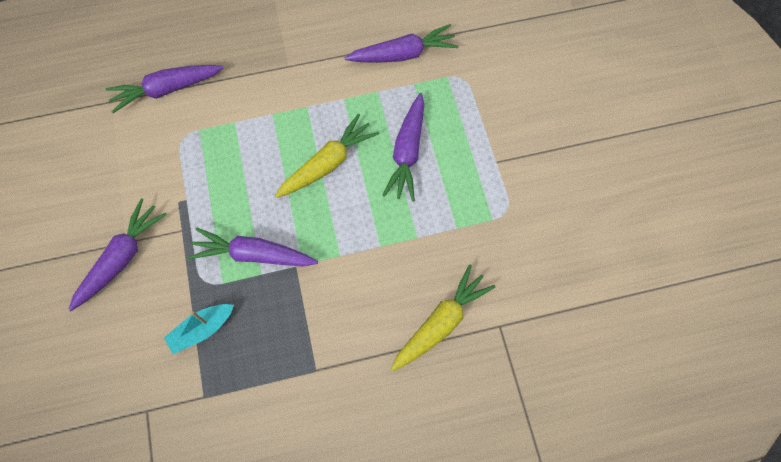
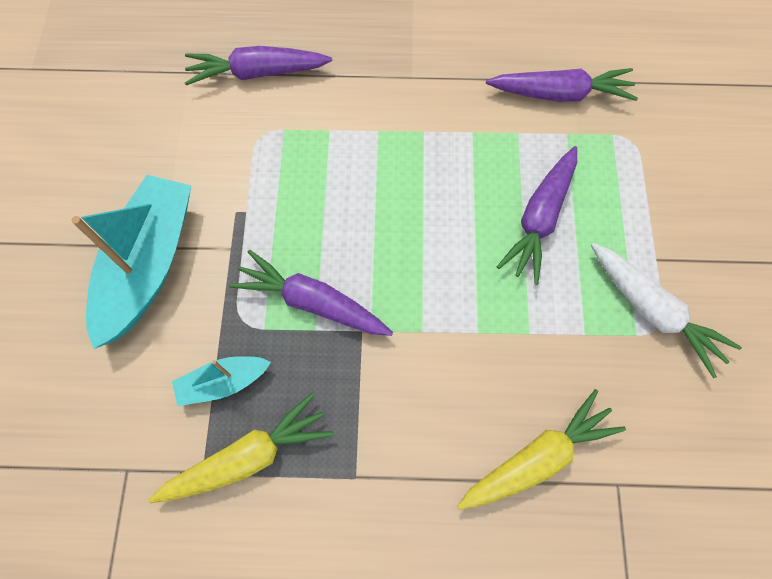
camera: 15 degrees right, 0 degrees up
purple carrot [68,198,167,311] -> turquoise boat [71,175,192,349]
yellow carrot [275,114,379,198] -> yellow carrot moved to [149,393,333,503]
none -> white carrot [591,243,742,378]

